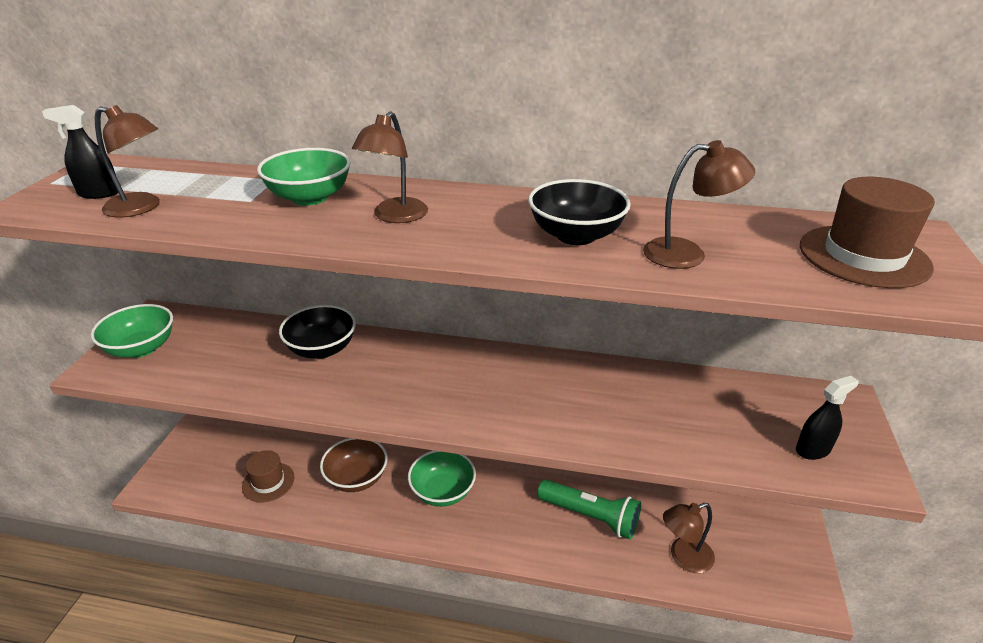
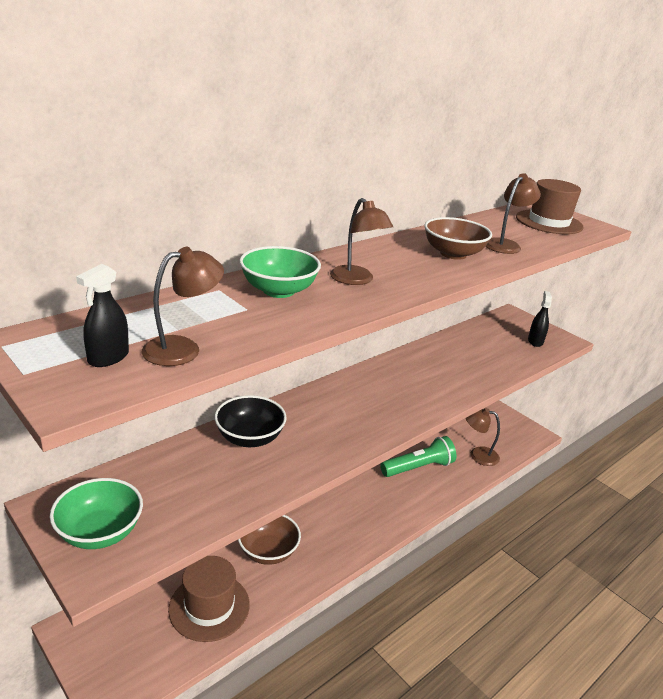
camera: 55 degrees left, 5 degrees down
brown hat [242,450,295,502] -> brown hat [168,556,250,642], size x1.51
green bowl [408,451,476,507] -> none
black bowl [528,179,631,245] -> brown bowl [424,217,492,260]
brown lamp [663,503,715,573] -> brown lamp turned 90 degrees clockwise [466,408,500,466]

